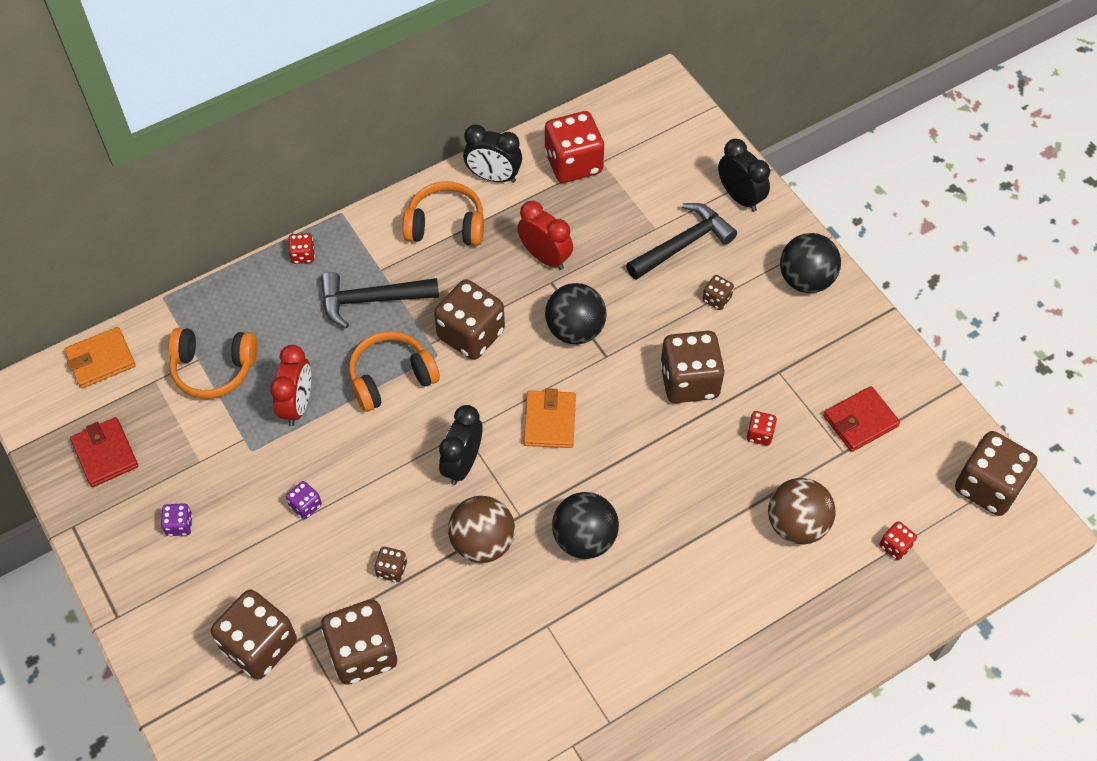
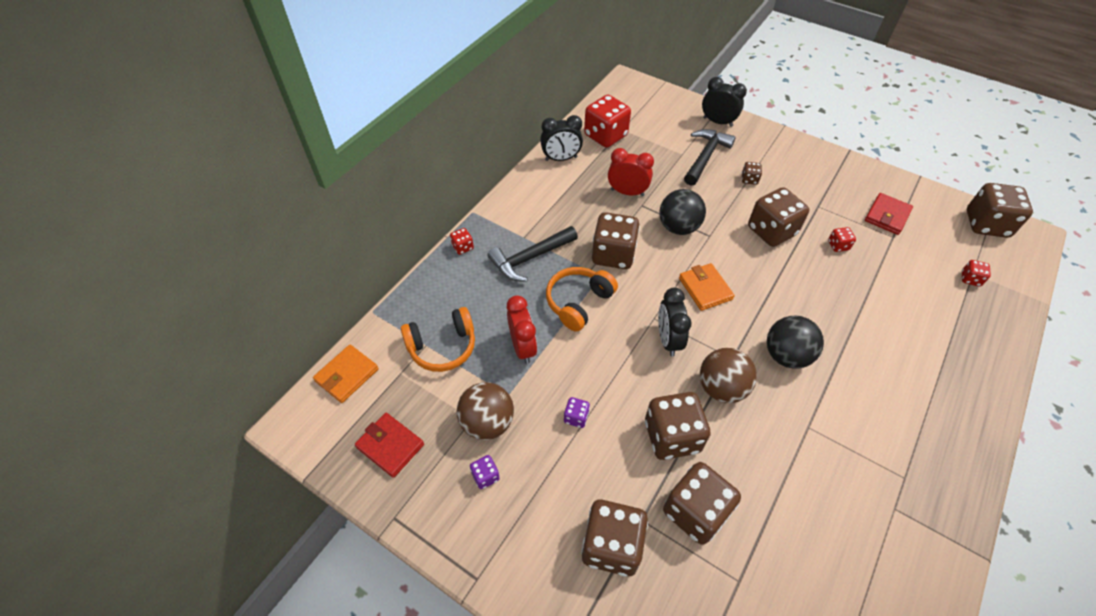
camera: 25 degrees left, 5 degrees down
brown dice [374,547,407,582] -> brown dice [645,392,711,460], size x2.22
orange headphones [403,181,484,246] -> none
brown ball [768,478,836,544] -> brown ball moved to [457,382,514,440]
black ball [780,233,841,293] -> none

